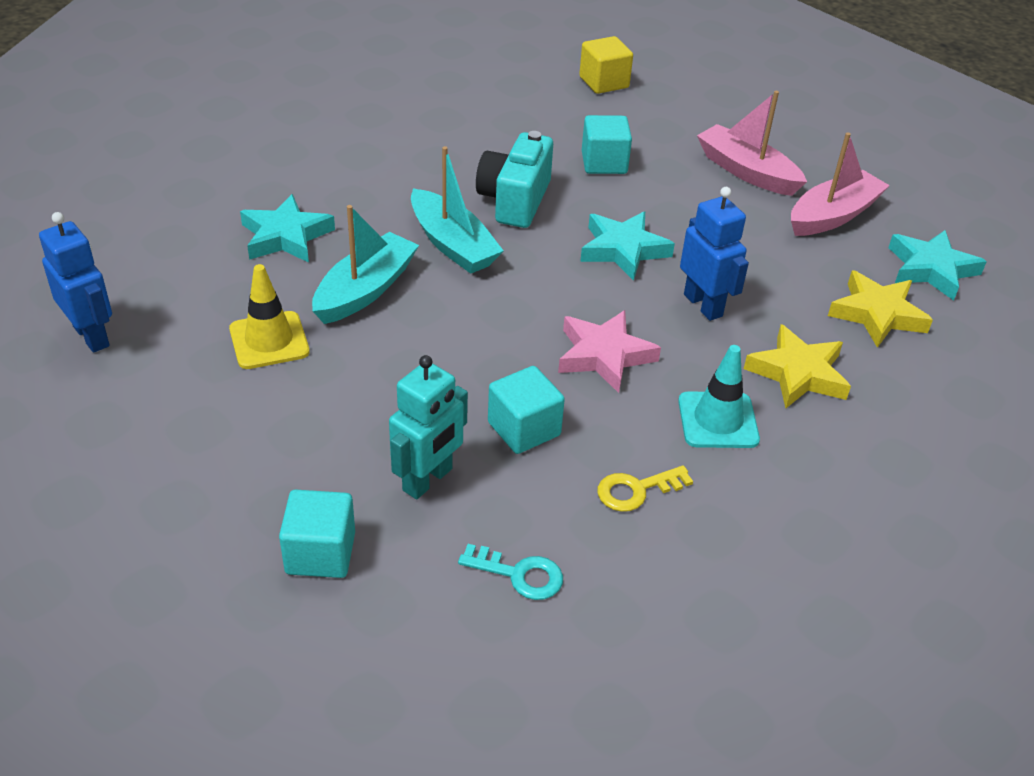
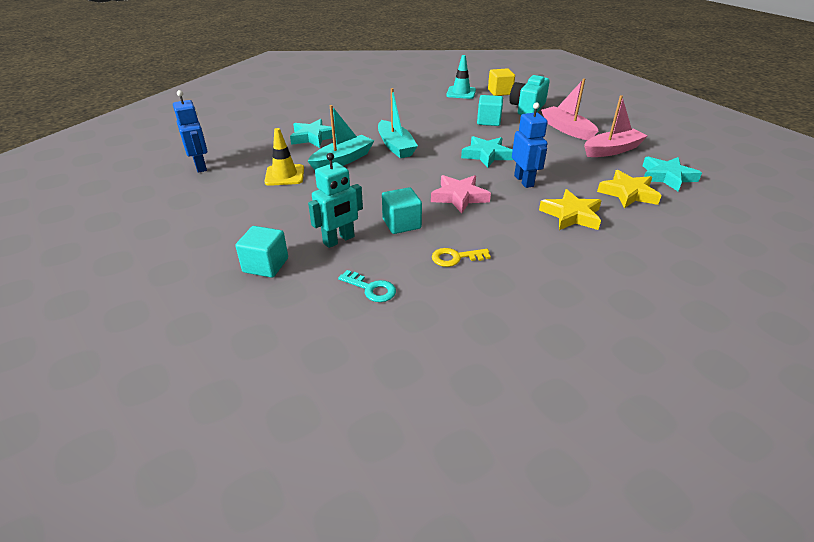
camera: 15 degrees right, 5 degrees down
turquoise camera [476,131,553,228] -> turquoise camera moved to [509,74,550,115]
turquoise traffic cone [678,345,760,448] -> turquoise traffic cone moved to [446,55,476,99]

